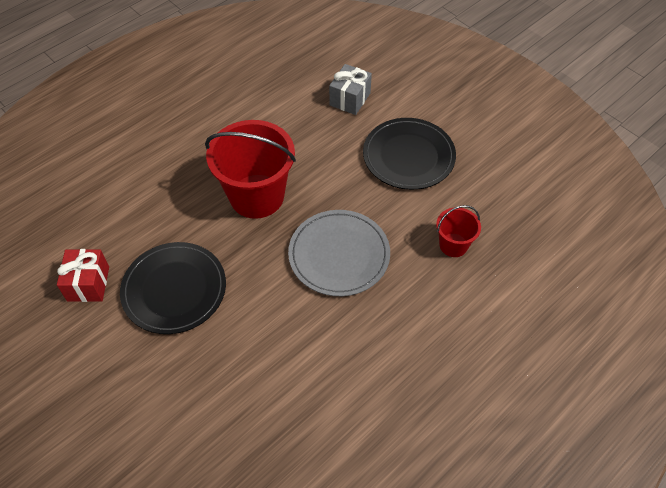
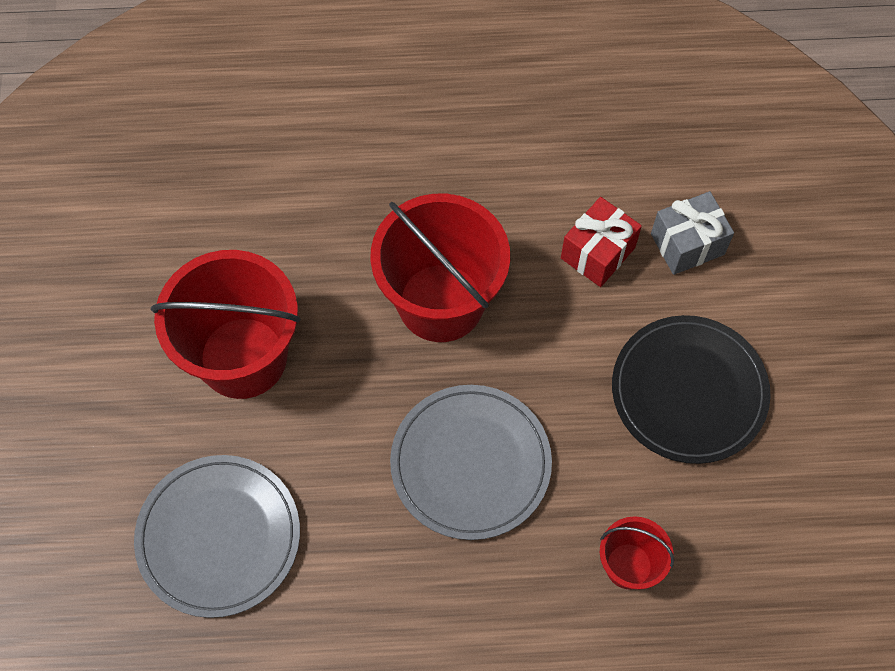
camera: 40 degrees right, 10 degrees up
red gift [57,249,109,302] -> red gift moved to [561,197,642,287]
black plate [120,242,226,334] -> red bucket [151,250,300,399]
none -> grey plate [134,455,300,618]

